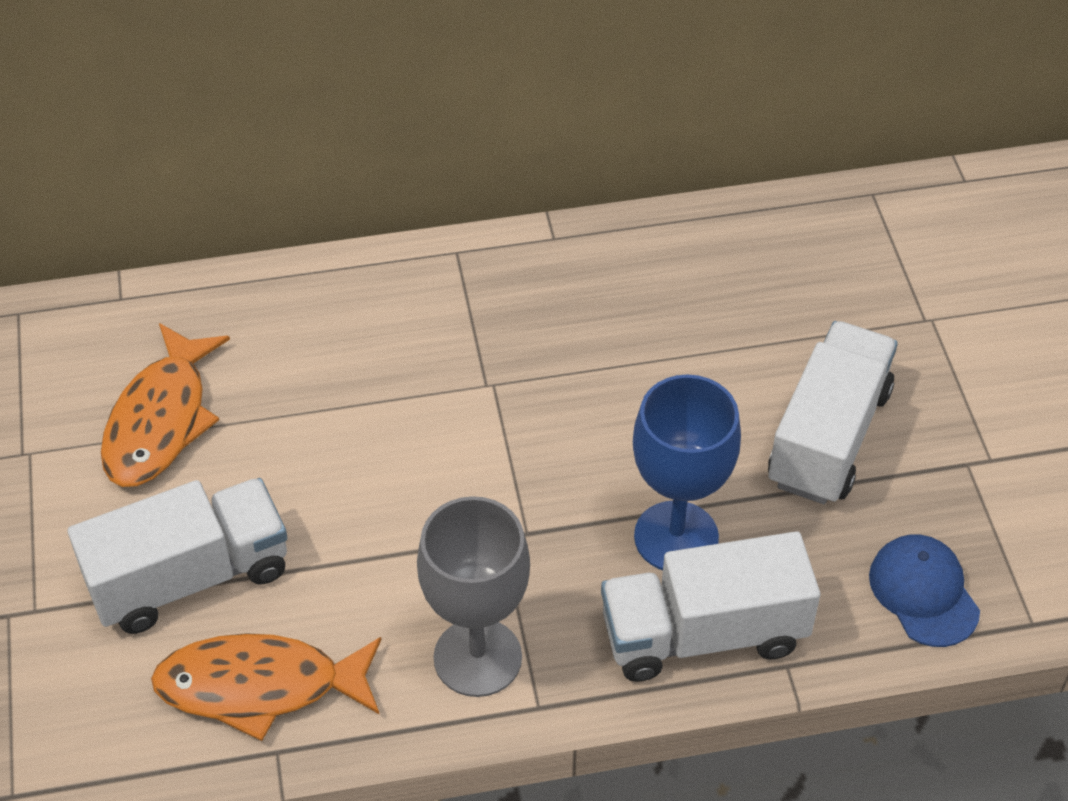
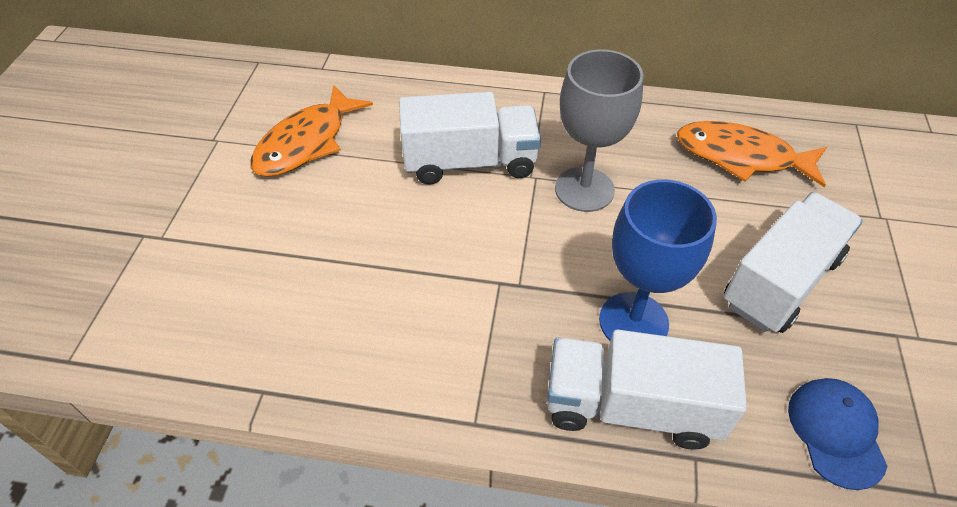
camera: 20 degrees right, 0 degrees up
white truck [68,478,287,634] -> white truck moved to [399,92,541,185]
orange fish [151,633,381,741] -> orange fish moved to [677,121,827,187]
grey goblet [417,496,530,697] -> grey goblet moved to [555,50,644,212]

